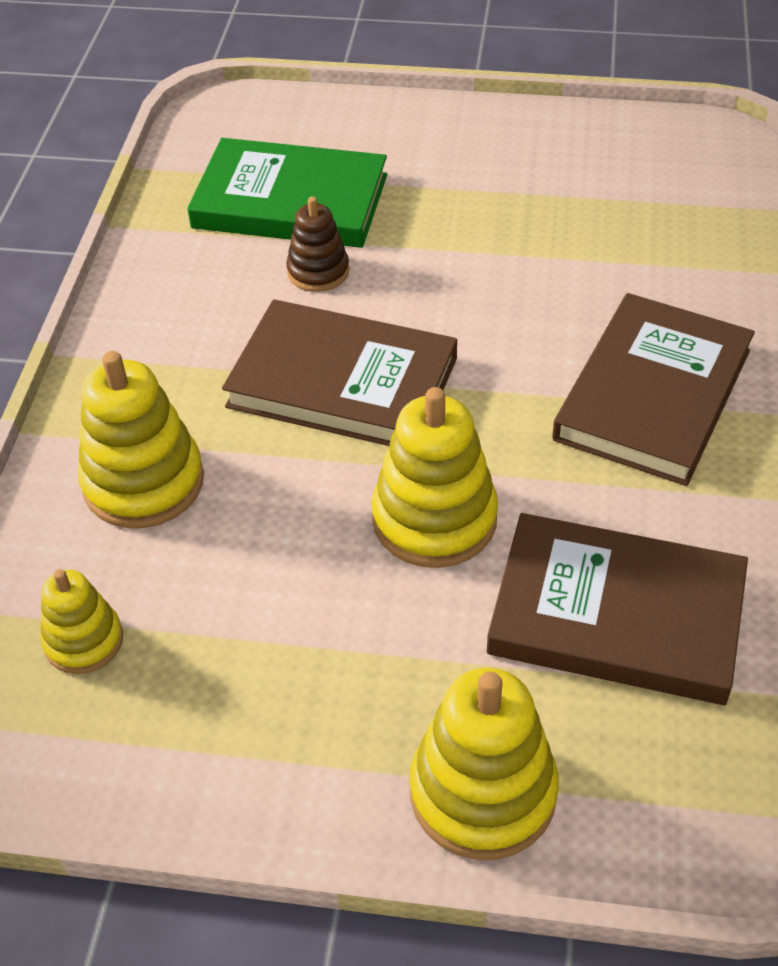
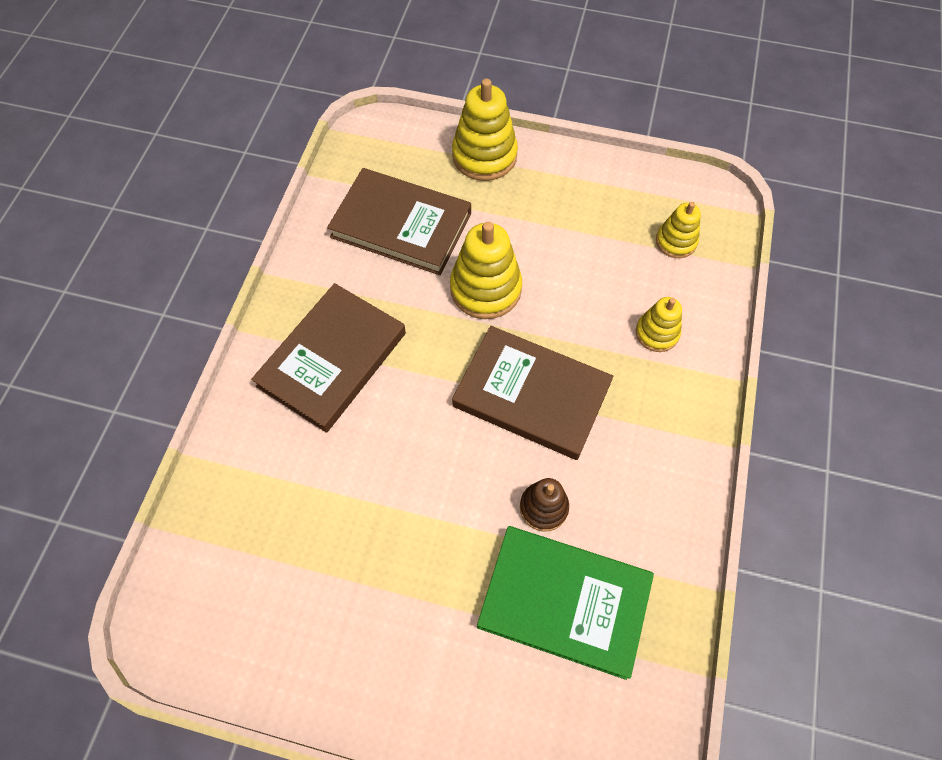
camera: 175 degrees left, 15 degrees up
yellow stacking toy [78,351,204,528] -> yellow stacking toy [636,297,682,352], size x0.59

